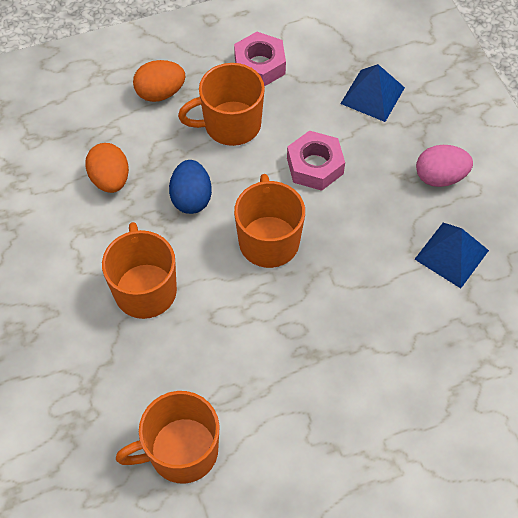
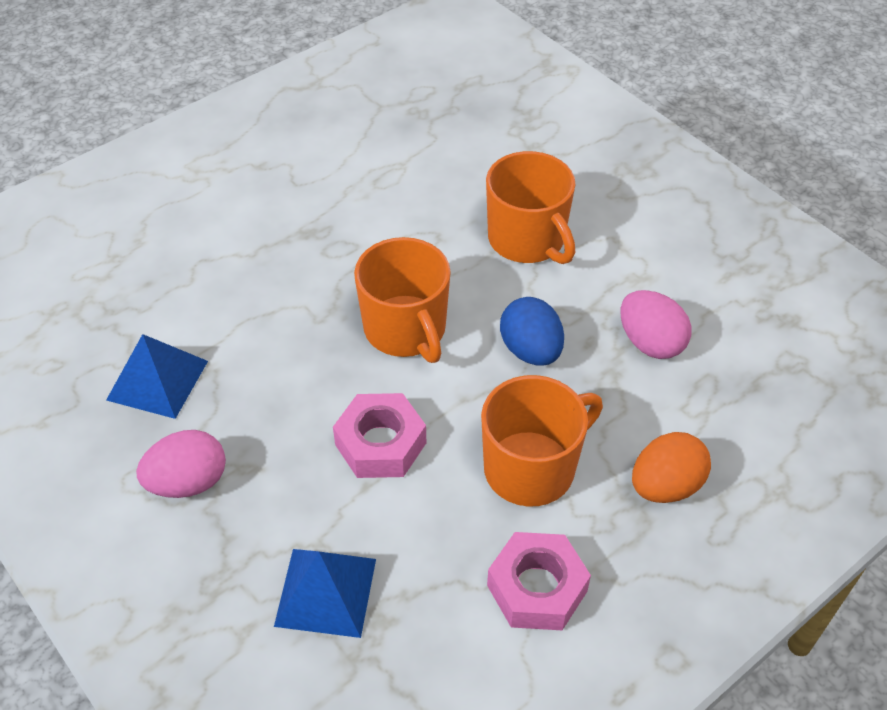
camera: 160 degrees right, 10 degrees down
orange egg [85,143,129,193] -> pink egg [621,290,691,359]
orange mug [116,391,220,484] -> none

